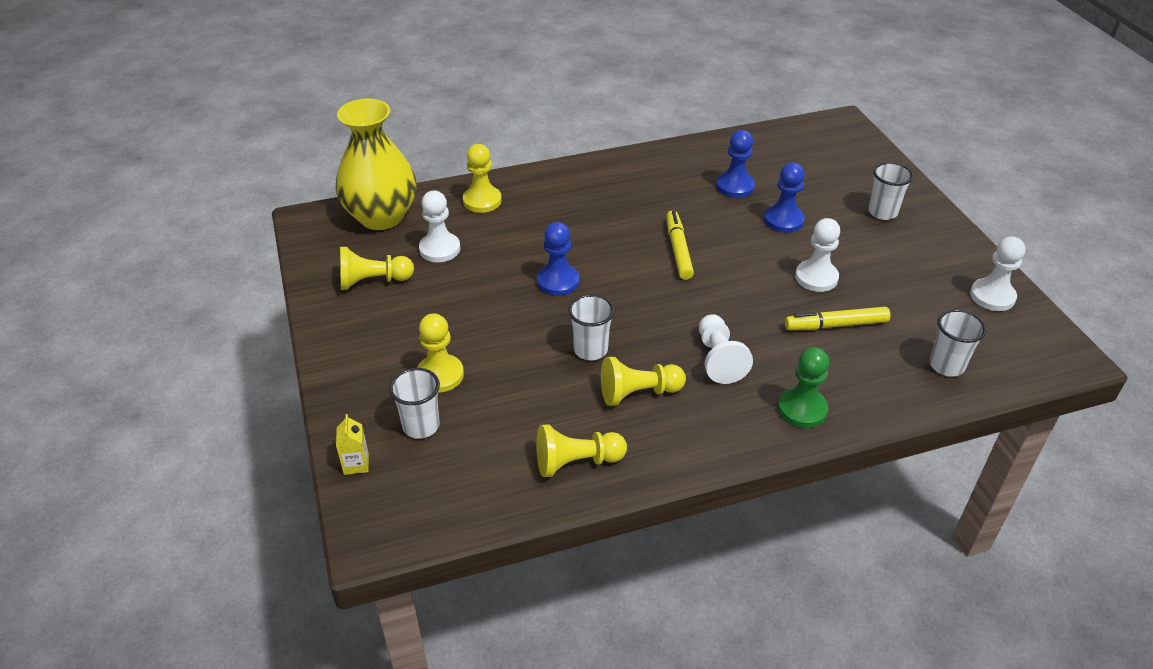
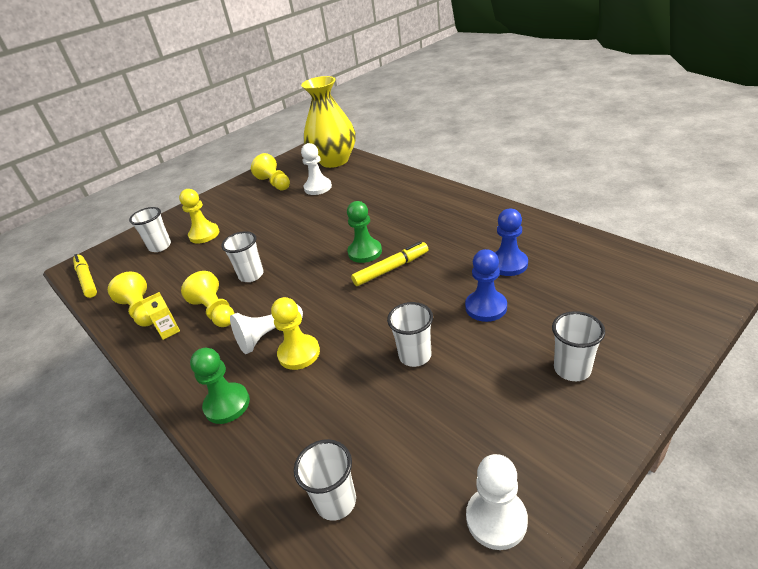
camera: 70 degrees right, 5 degrees down
yellow carton [336,414,369,475] -> yellow carton moved to [141,292,180,340]
yellow pawn [463,144,502,213] -> yellow pawn moved to [271,297,320,370]
blue pawn [537,222,579,296] -> none
yellow marker [785,307,890,330] -> yellow marker moved to [73,254,97,298]
white pawn [795,218,840,292] -> white cup [387,302,433,367]
none -> green pawn [347,201,382,263]

